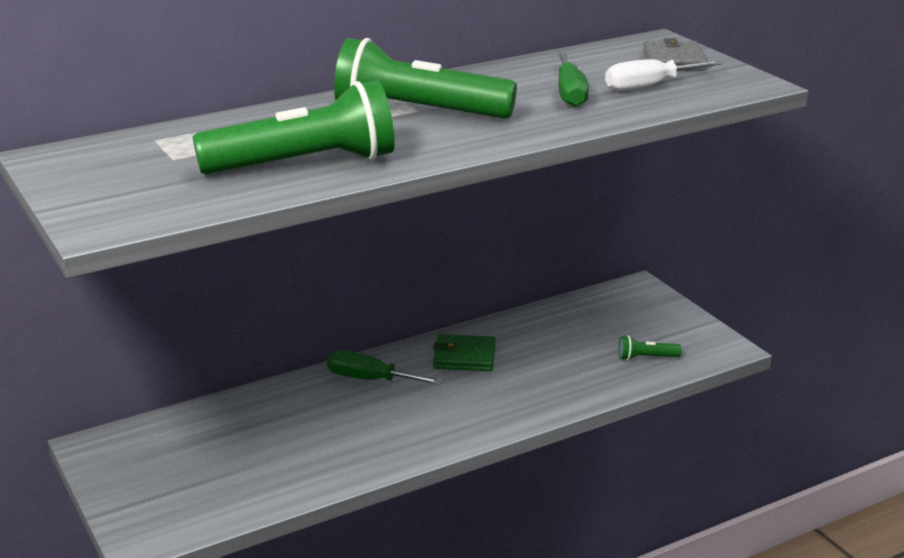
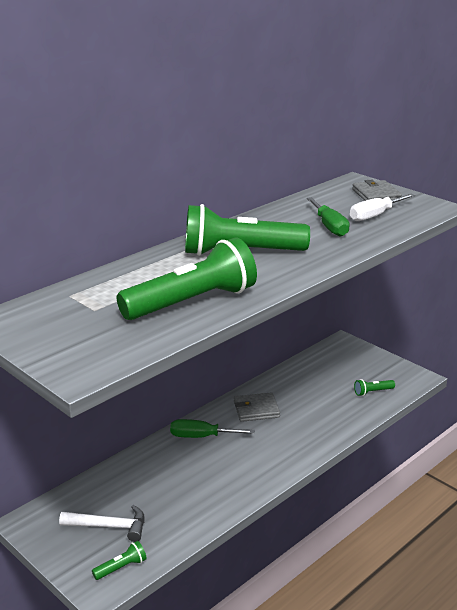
camera: 15 degrees left, 0 degrees up
green wallet [433,334,496,371] -> grey wallet [234,392,280,422]
none -> white hammer [59,505,144,542]
none -> green flashlight [92,541,147,580]

